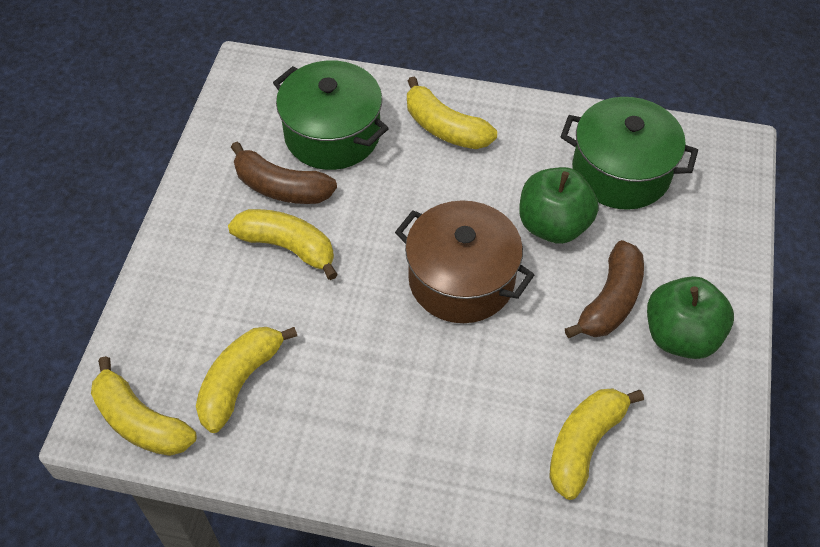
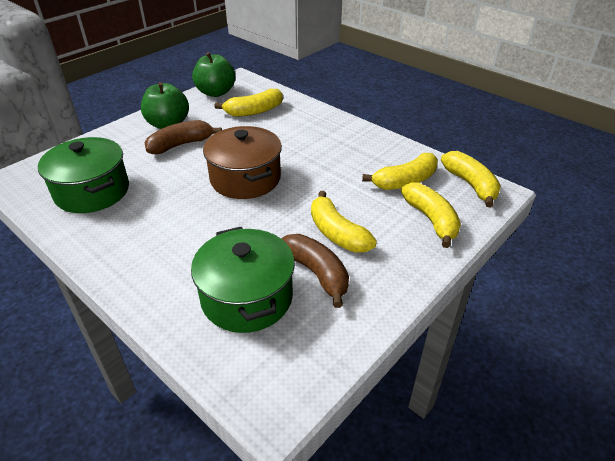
camera: 150 degrees left, 15 degrees down
yellow banana [407,76,497,149] -> yellow banana moved to [401,182,461,248]
green apple [519,167,599,244] -> green apple moved to [192,52,235,97]

